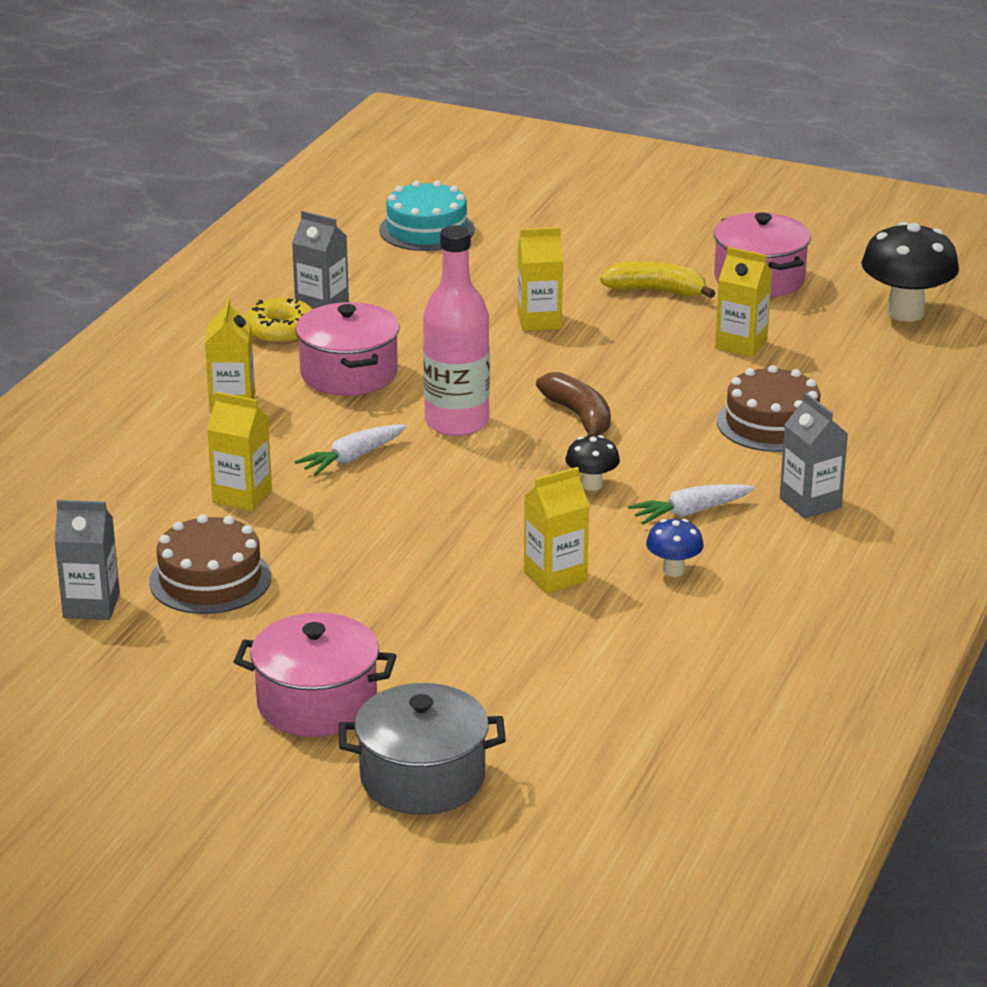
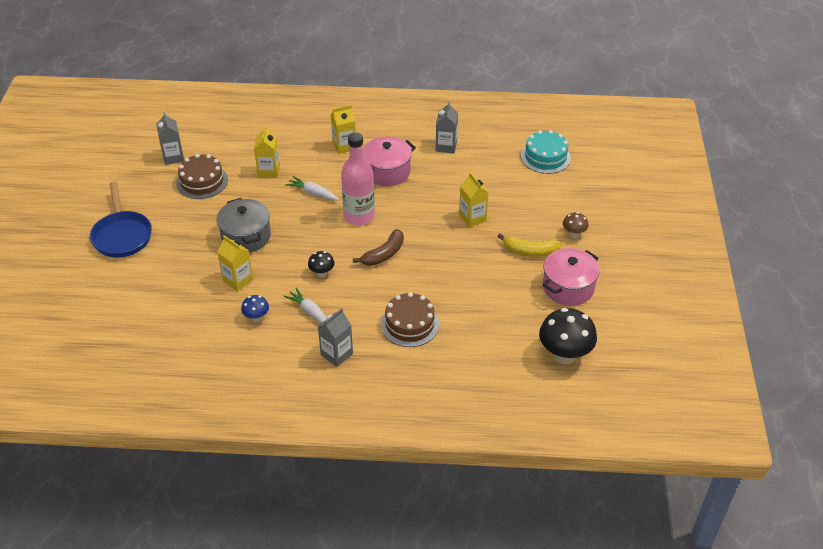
camera: 70 degrees right, 15 degrees up
pink pot [234,613,396,737] -> blue pan [90,181,152,258]
yellow donut [245,298,313,344] -> none
grey pot [339,683,506,815] -> grey pot moved to [216,198,271,253]
yellow banana [600,261,715,298] -> yellow banana turned 105 degrees clockwise [498,233,561,257]
yellow carton [715,247,772,357] -> none
none -> brown mushroom [563,212,588,238]

